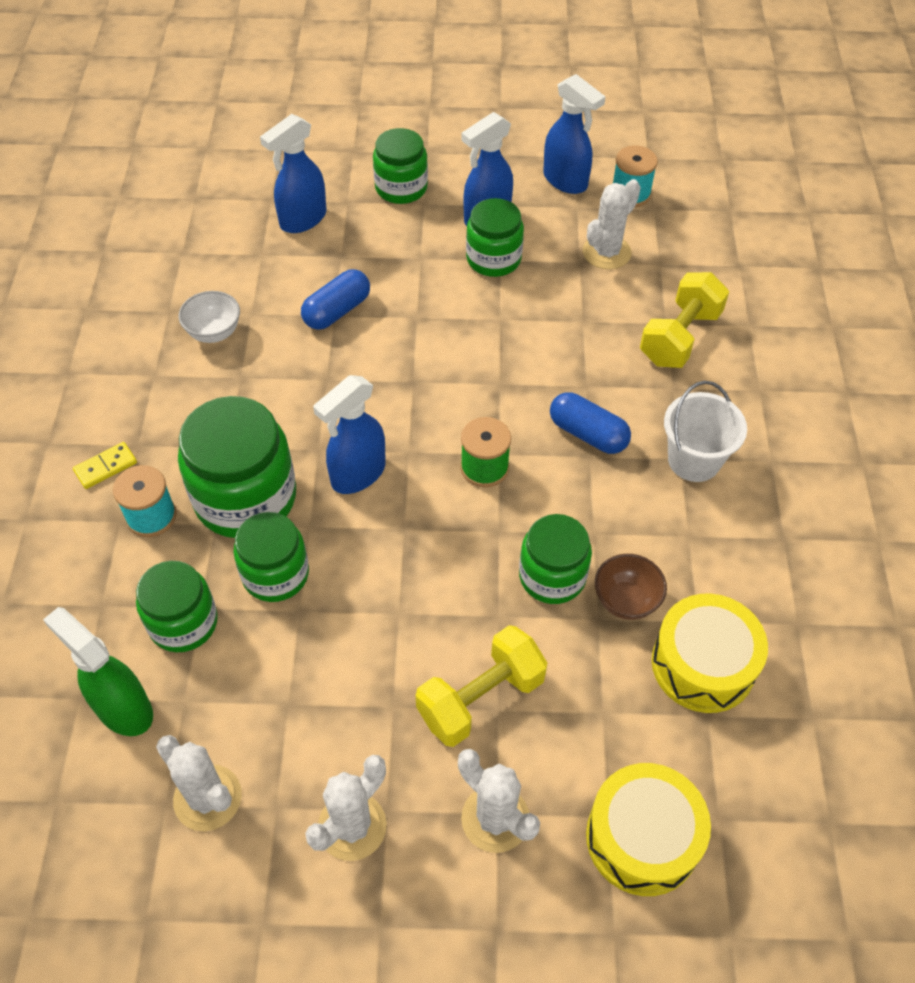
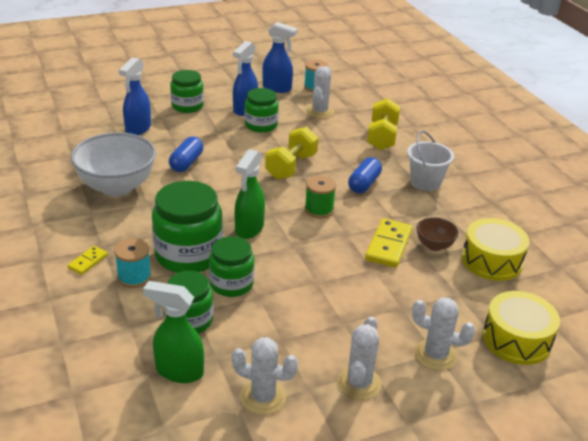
camera: 25 degrees left, 20 degrees down
white bowl [179,291,240,343] -> white bowl [71,132,156,196], size x2.10
blue spray bottle [313,375,386,494] -> green spray bottle [235,149,265,239]
yellow dumbbell [416,625,547,747] -> yellow dumbbell moved to [265,127,318,180]
green jar [519,514,592,604] -> yellow domino [365,218,413,268]
blue capsule [550,392,631,454] -> blue capsule turned 75 degrees counterclockwise [348,157,382,193]

